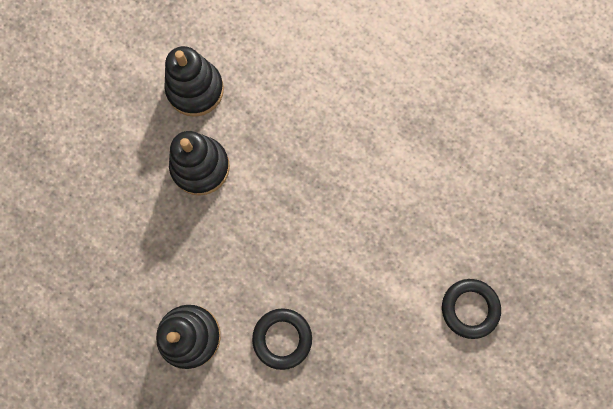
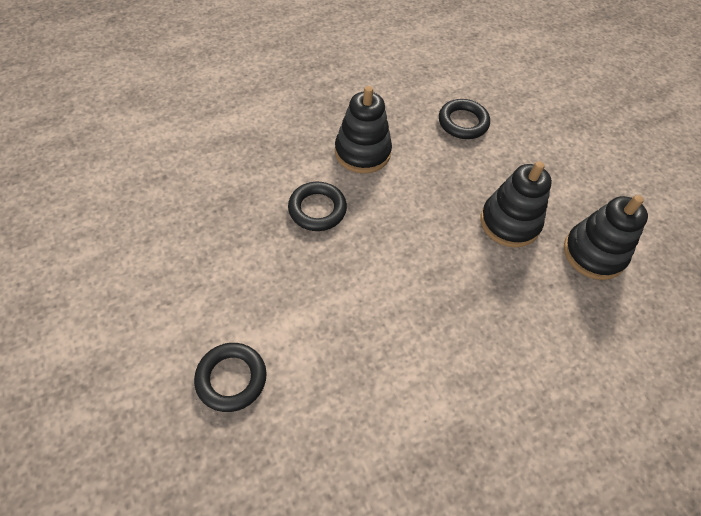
camera: 115 degrees right, 20 degrees down
none -> black ring [439,99,490,139]

